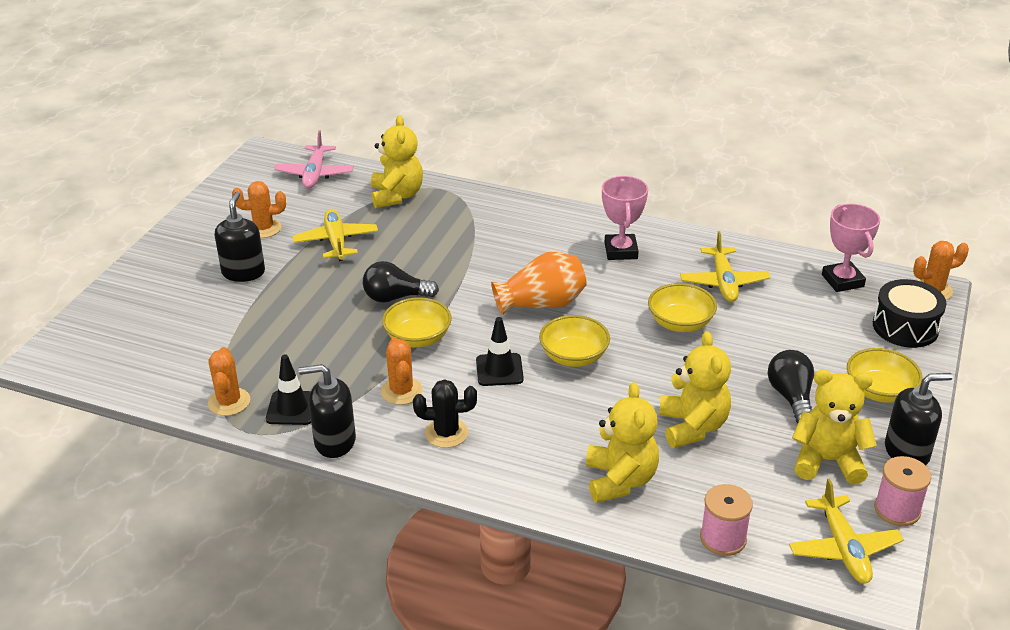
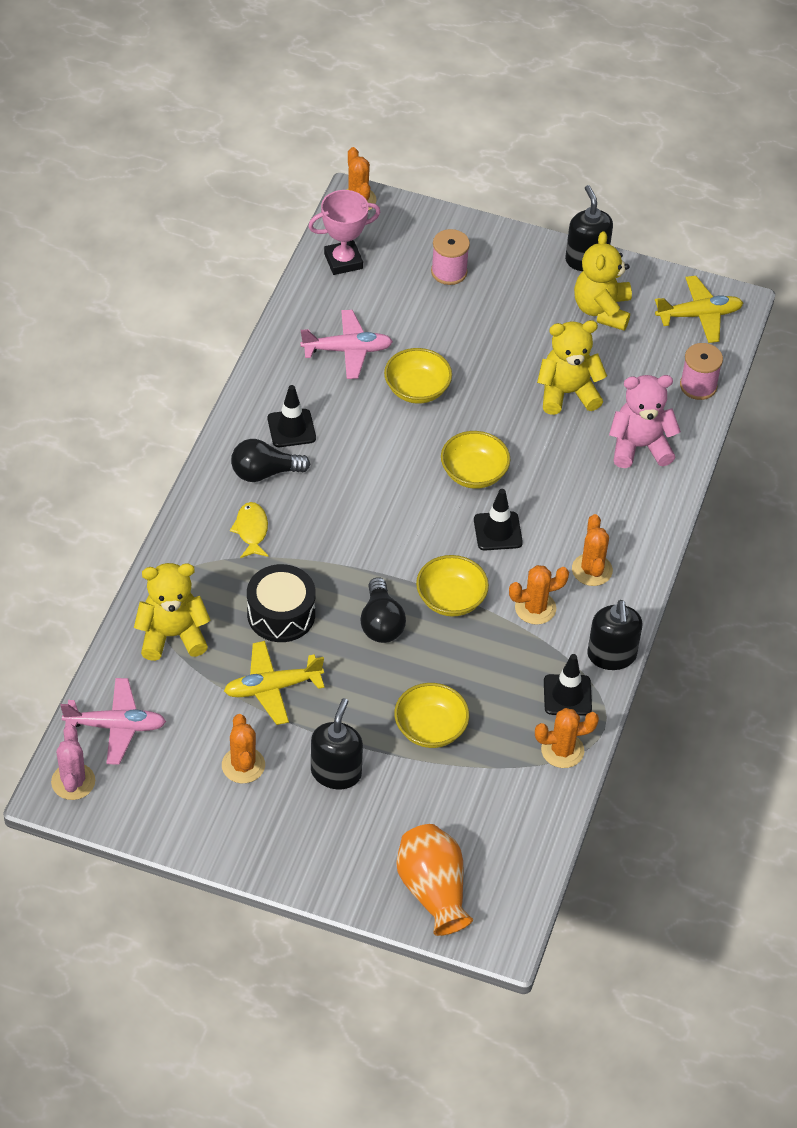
camera: 95 degrees left, 15 degrees up
black soap dispenser [215,192,265,282] -> black soap dispenser turned 105 degrees clockwise [311,698,363,789]
black cactus [413,379,477,448] -> orange cactus [572,514,613,586]
orange vase [491,251,587,315] -> orange vase moved to [396,824,473,936]
yellow teddy bear [586,382,659,503] -> pink teddy bear [609,375,681,468]
pink trophy [602,176,648,260] -> black traffic cone [268,385,316,447]
yellow plane [680,231,770,302] -> pink plane [300,310,393,379]
black light bulb [768,350,814,423] -> black light bulb moved to [231,439,310,482]
yellow bowl [847,348,922,403] -> yellow bowl moved to [394,683,469,748]
black drum [873,279,946,348] -> black drum moved to [247,564,316,642]
pink spool [874,456,931,526] -> pink spool moved to [431,229,470,285]
none -> pink cactus [51,725,95,800]
none -> yellow fish [230,502,269,558]

